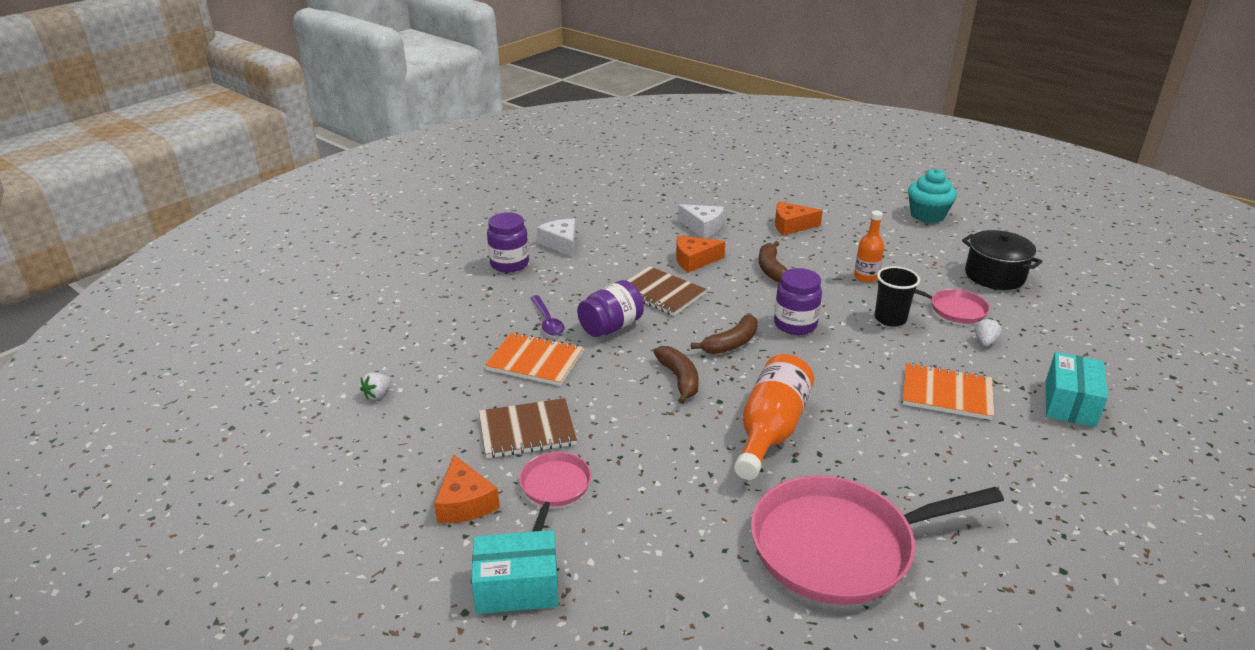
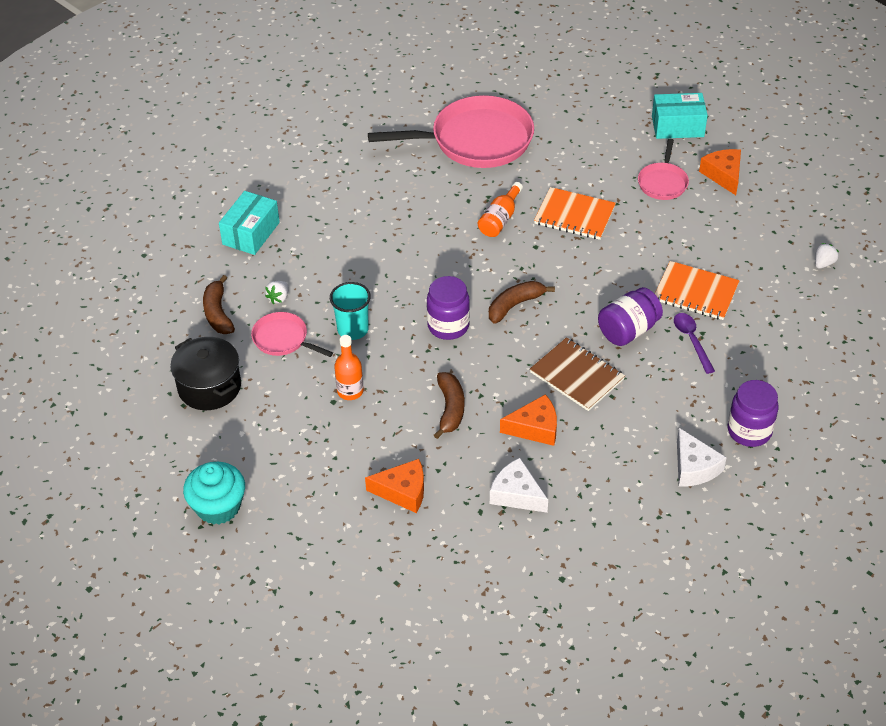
camera: 175 degrees left, 15 degrees up
brown notebook [479,398,577,458] -> none
brown banana [654,346,699,404] -> brown banana moved to [203,275,235,334]
orange bottle [734,354,814,480] -> orange bottle [478,182,523,237], size x0.58
black cup [875,266,920,327] -> turquoise cup [330,282,371,340]
orange notebook [903,363,994,420] -> orange notebook moved to [534,187,616,240]

